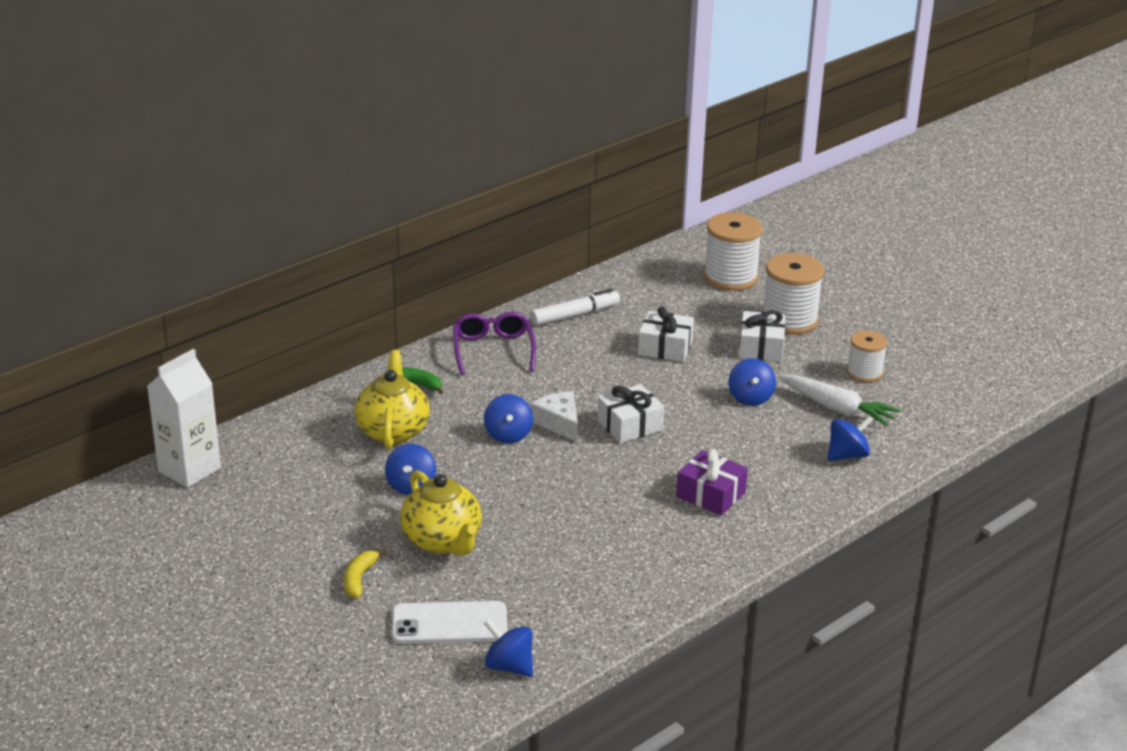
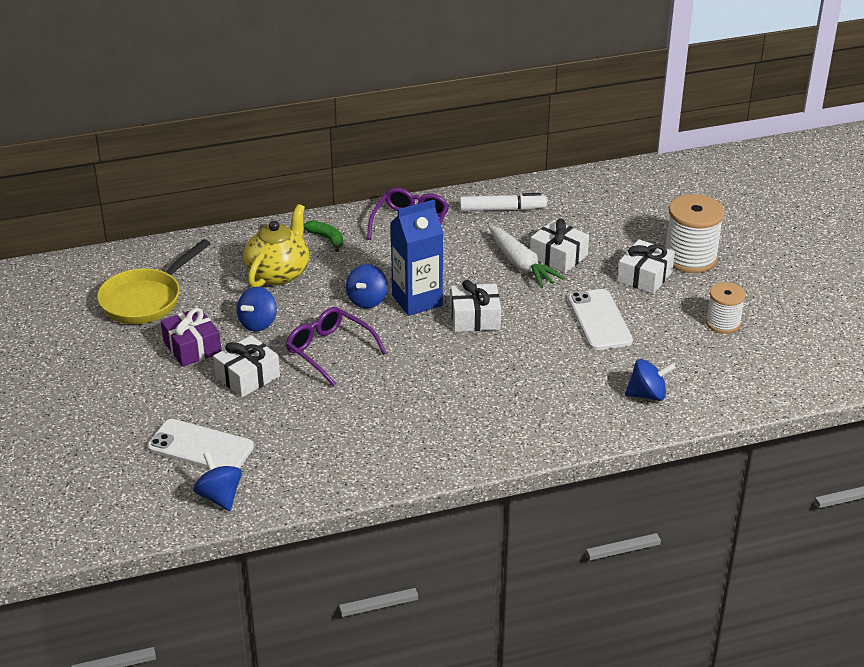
camera: 25 degrees right, 5 degrees up
white carton [147,349,221,488] -> none
yellow banana [344,549,387,598] -> none
yellow teapot [400,470,482,555] -> white gift [213,335,280,397]
white cheese [531,391,578,442] -> blue carton [391,200,443,316]
purple gift [676,449,748,515] -> purple gift moved to [161,307,221,367]
white spool [704,212,763,291] -> none
blue spinning top [728,358,776,406] -> white phone [568,289,633,350]
white carrot [778,374,901,426] -> white carrot moved to [489,225,565,288]
none -> yellow pan [97,239,211,324]
none -> purple glasses [286,307,387,387]

